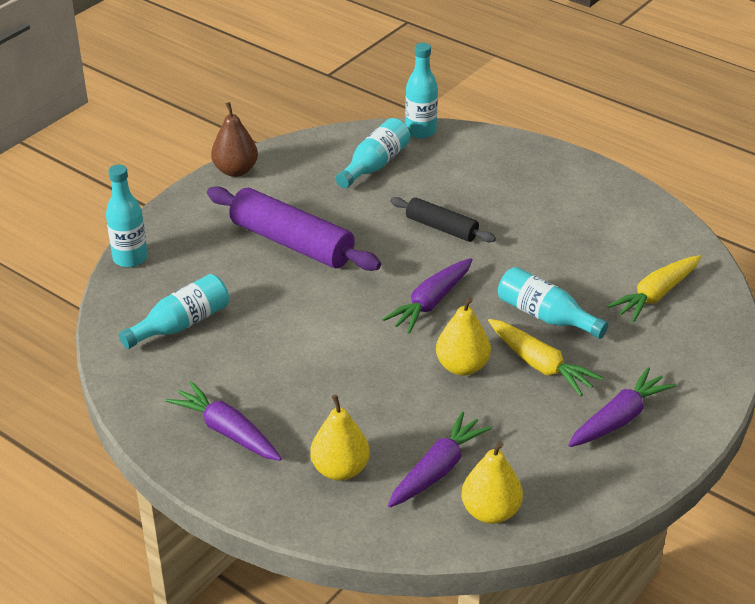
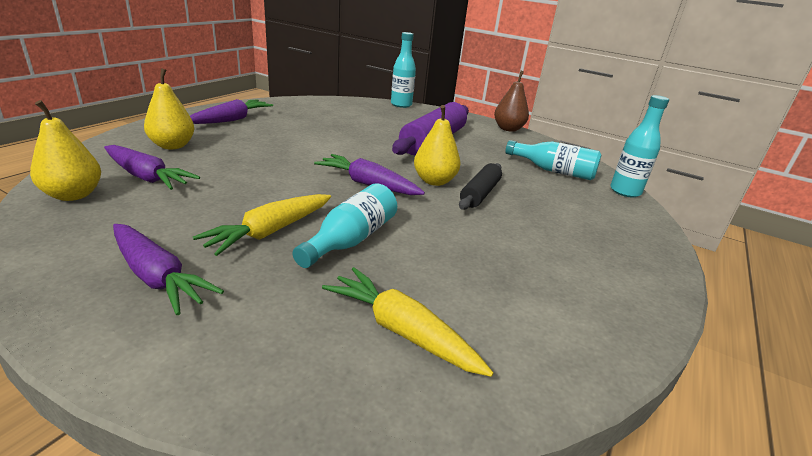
camera: 80 degrees right, 10 degrees down
turquoise bottle [119,274,229,349] -> none
yellow pear [436,297,491,376] -> yellow pear moved to [414,105,461,186]

